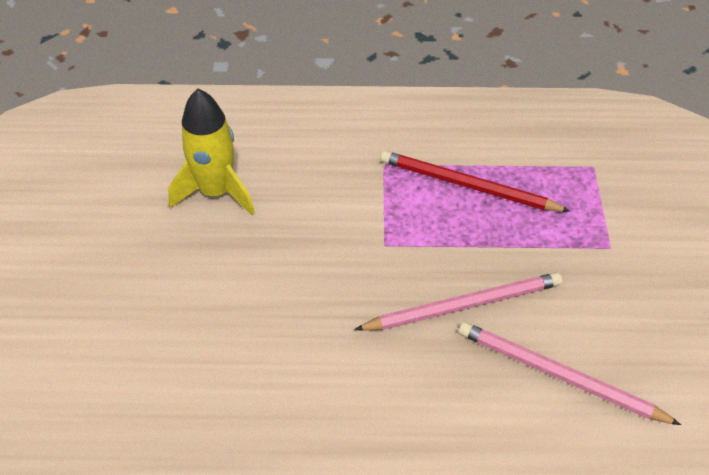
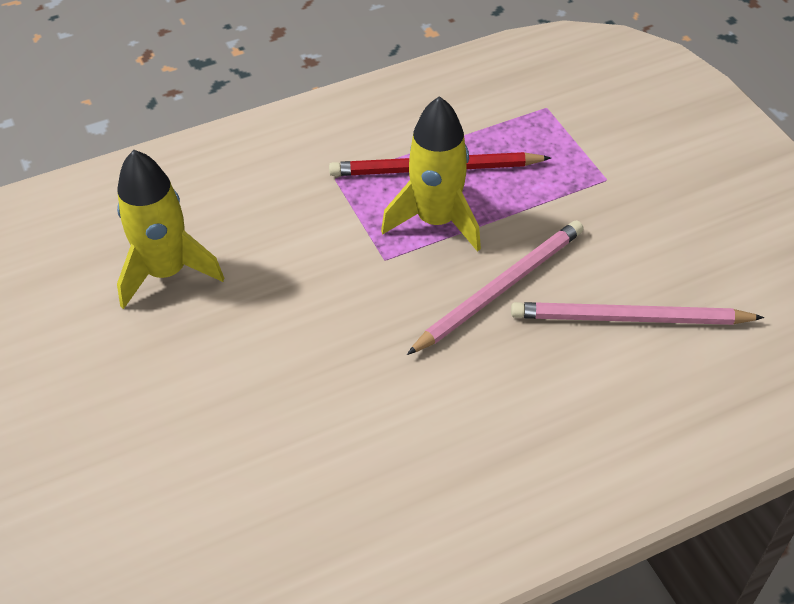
camera: 25 degrees left, 0 degrees up
none -> yellow rocket [381,96,481,252]

